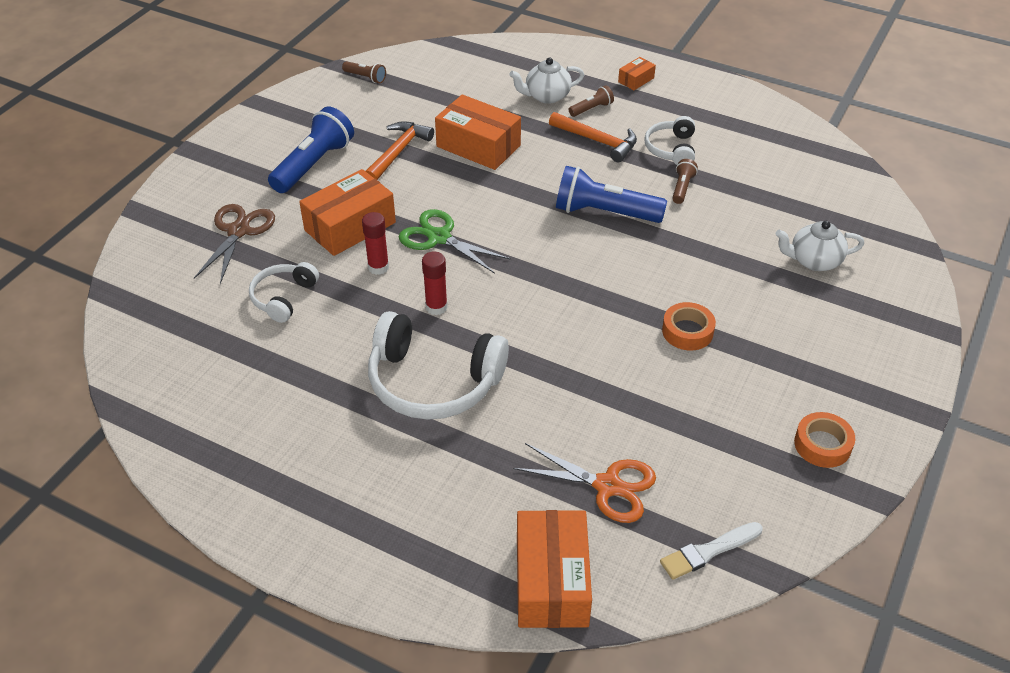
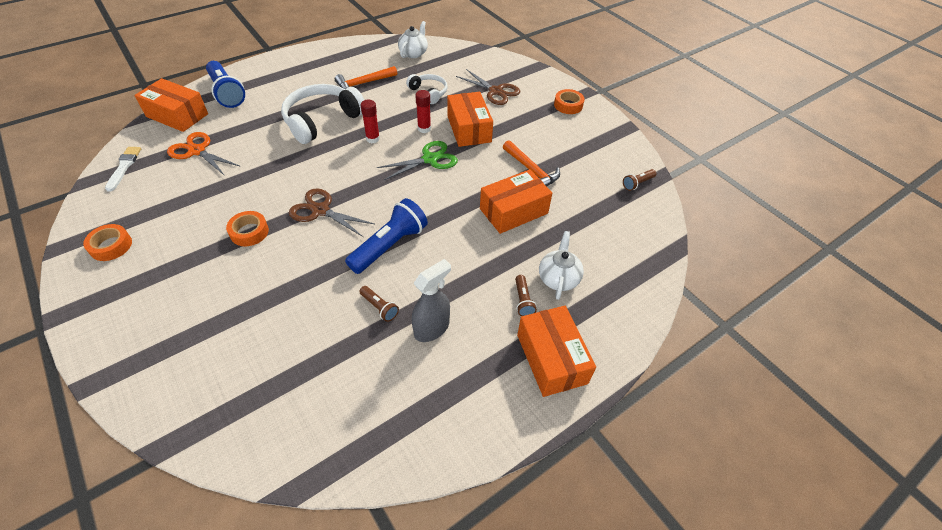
camera: 115 degrees right, 5 degrees up
blue flashlight [268,106,354,193] -> blue flashlight moved to [206,61,245,108]
orange scissors [513,443,656,523] -> orange scissors turned 75 degrees clockwise [167,132,241,176]
orange hammer [549,112,637,162] -> orange hammer moved to [335,66,397,89]
orange box [618,57,656,90] -> orange box [517,306,596,397], size x2.11
white headphones [644,116,695,165] -> grey spray bottle [412,259,451,342]
white teapot [775,221,864,271] -> white teapot moved to [398,21,428,58]
none -> brown scissors [289,188,374,237]
none -> orange tape [554,89,585,114]

